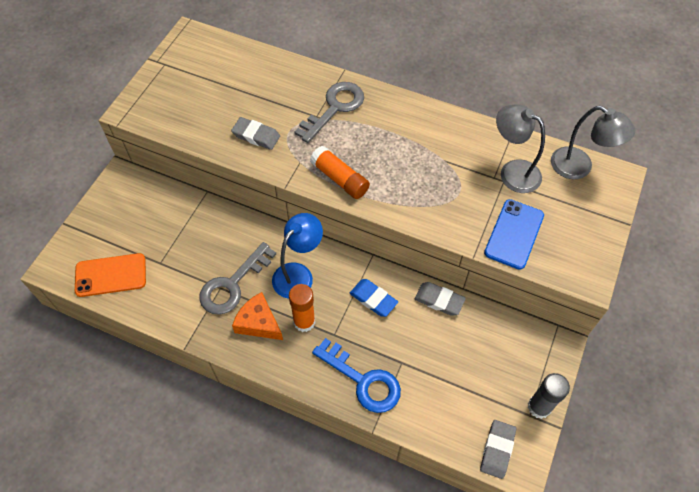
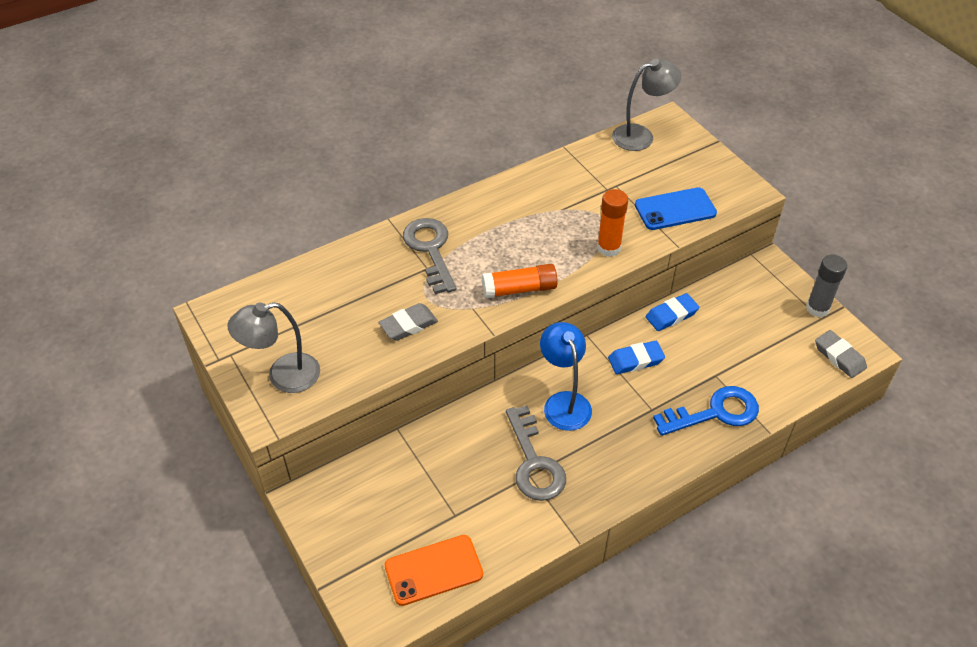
camera: 55 degrees left, 10 degrees down
orange phone [75,253,146,297] -> orange phone turned 45 degrees clockwise [385,535,483,606]
orange cheese [232,292,283,340] -> none
orange glue stick [289,284,315,332] -> orange glue stick moved to [597,189,628,257]
grey eraser [414,282,466,316] -> blue eraser [646,293,699,331]
blue phone [484,199,544,270] -> blue phone turned 75 degrees counterclockwise [635,187,717,230]
grey lamp [496,104,545,193] -> grey lamp moved to [227,303,320,393]

